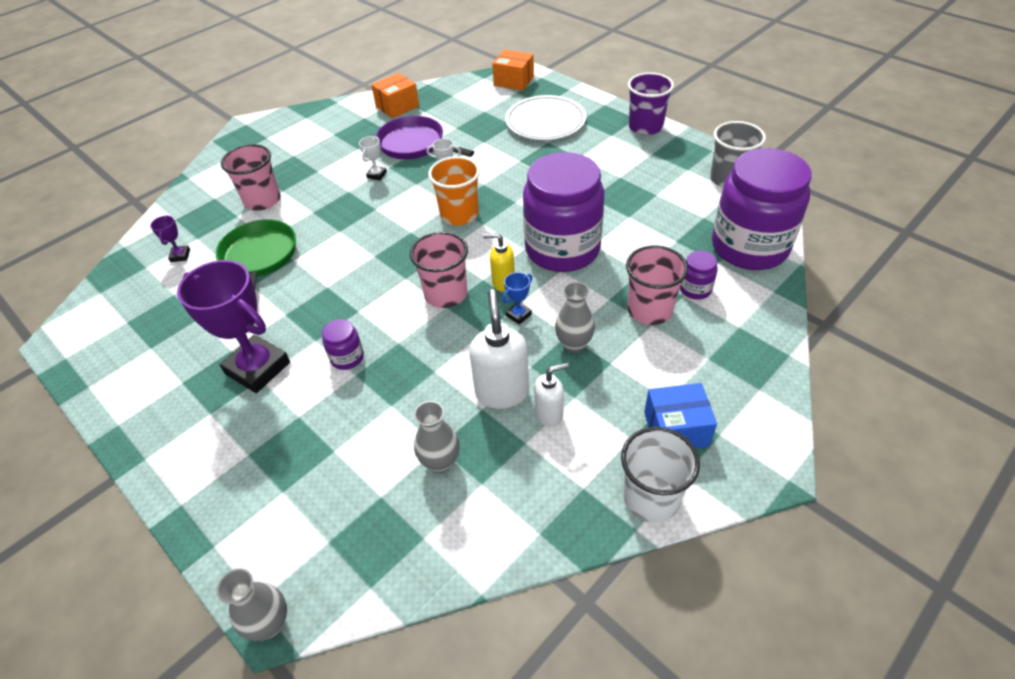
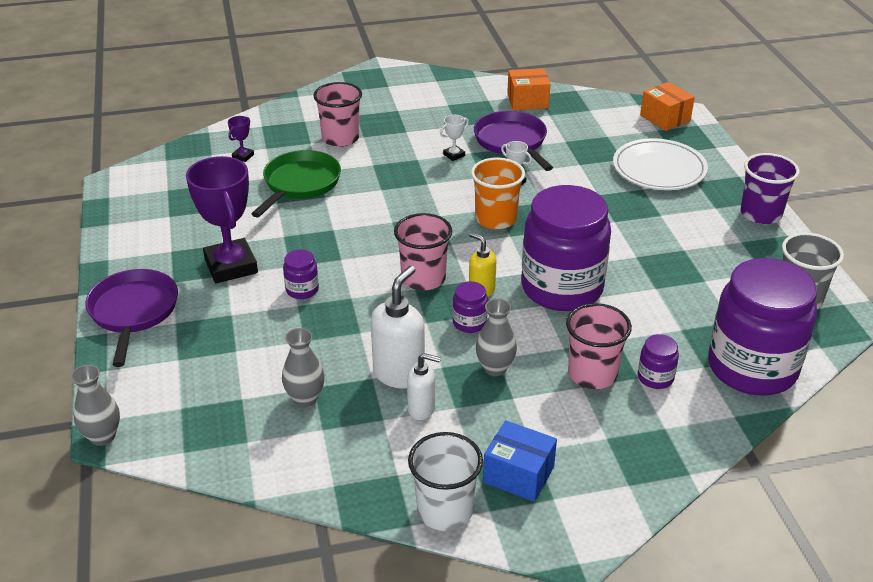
camera: 30 degrees right, 10 degrees down
blue trophy [502,272,532,325] -> purple jar [453,281,488,333]
none -> purple pan [85,269,178,367]

